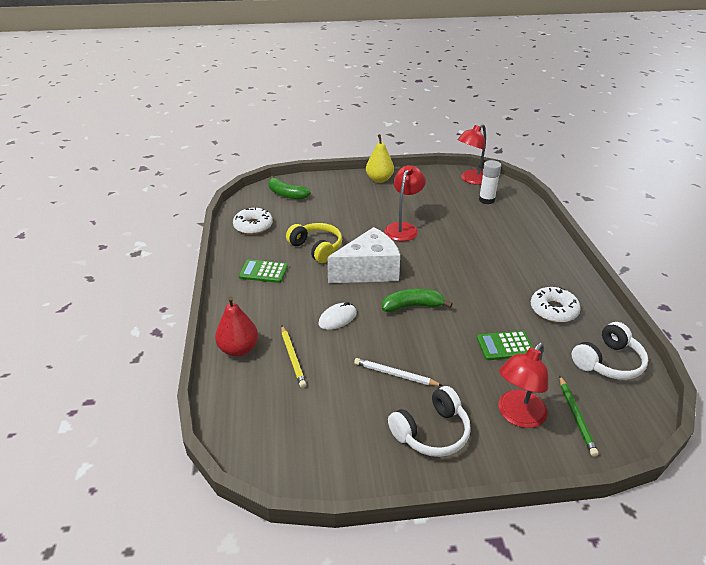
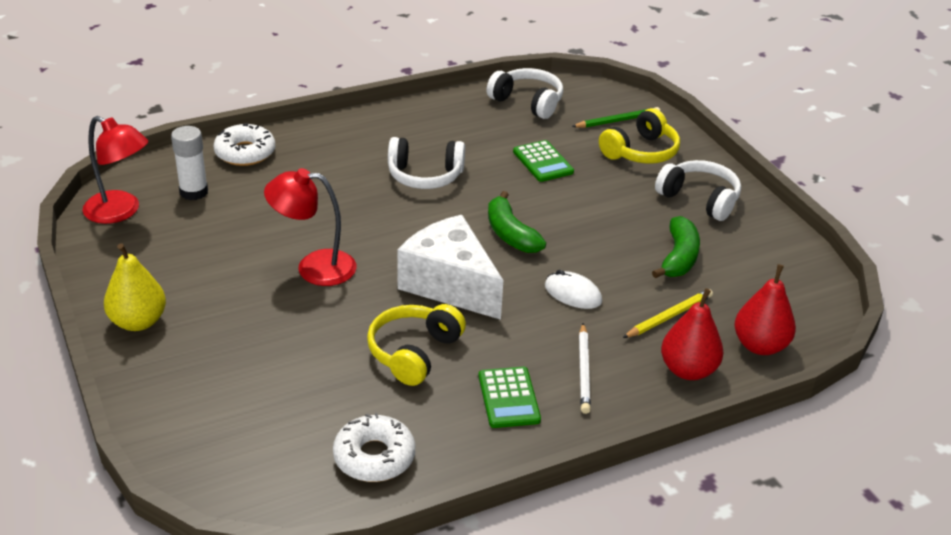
camera: 110 degrees left, 0 degrees up
green banana [268,176,311,200] -> green banana moved to [652,216,700,278]
white pencil [354,358,443,386] -> white pencil moved to [579,323,591,414]
red lamp [498,342,548,428] -> yellow headphones [599,108,680,164]
white donut [531,287,581,323] -> white donut moved to [214,123,275,166]
none -> white headphones [388,137,465,189]
none -> red pear [734,264,796,355]

